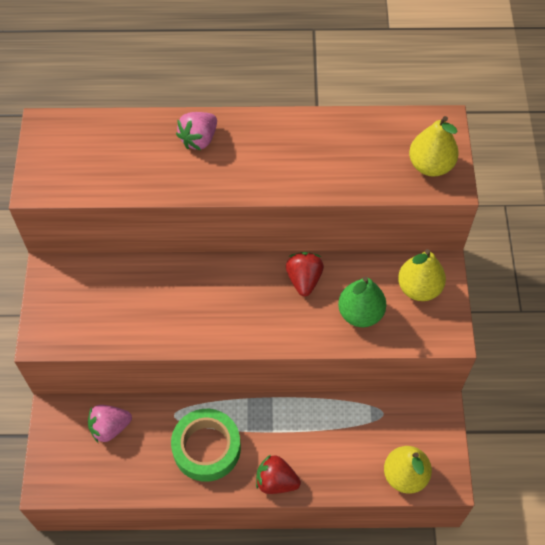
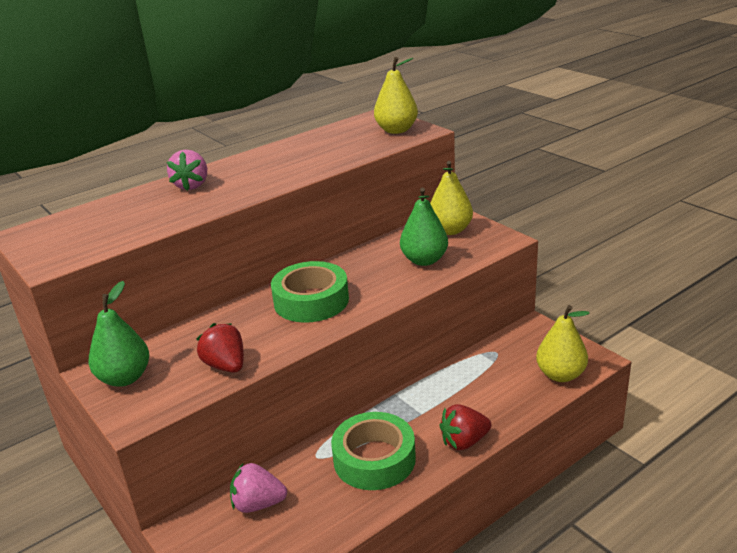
camera: 35 degrees left, 30 degrees down
pink strawberry [88,405,132,443] -> pink strawberry turned 60 degrees clockwise [230,463,287,513]
red strawberry [286,252,324,296] -> red strawberry moved to [197,323,244,373]
none -> green pear [89,281,149,387]
none -> green tape [271,261,349,323]

